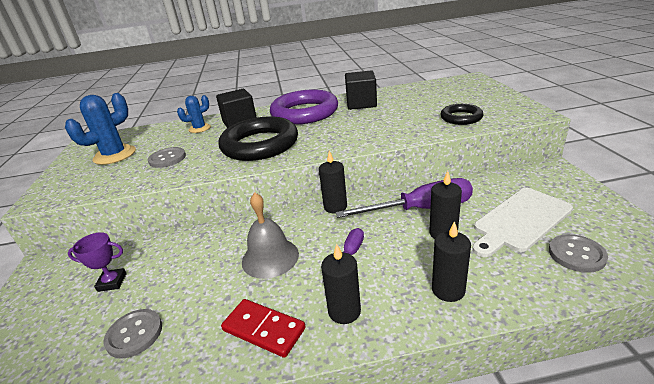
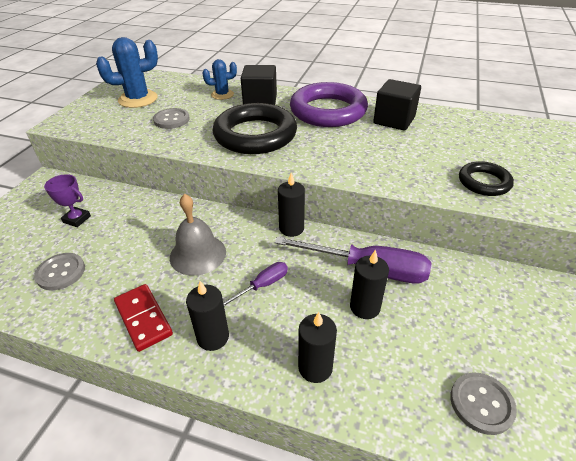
camera: 25 degrees right, 10 degrees up
white cutting board [472,188,573,257] -> none

